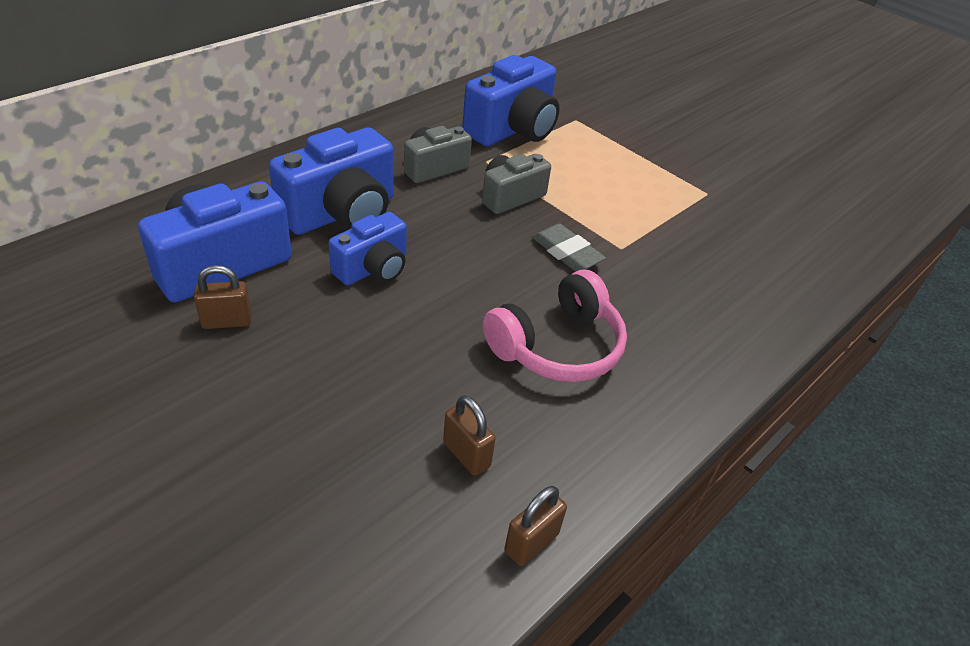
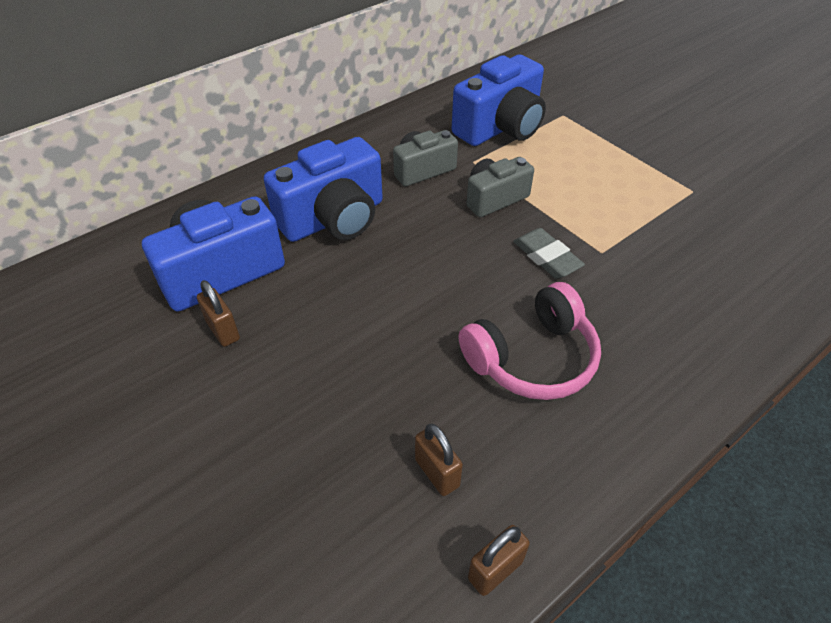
camera: 10 degrees right, 5 degrees up
brown padlock [194,265,251,329] -> brown padlock turned 60 degrees clockwise [197,280,240,347]
blue camera [329,212,407,285] -> none

